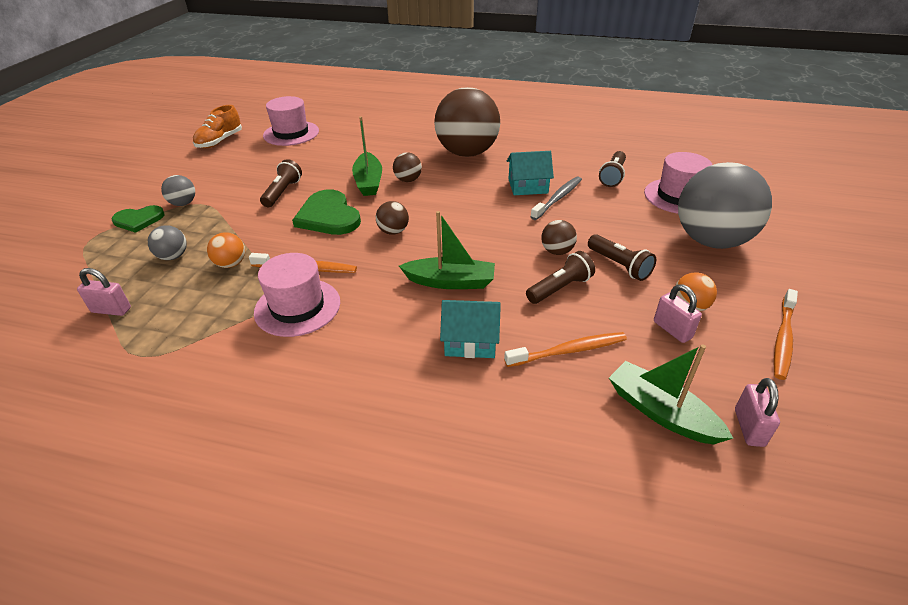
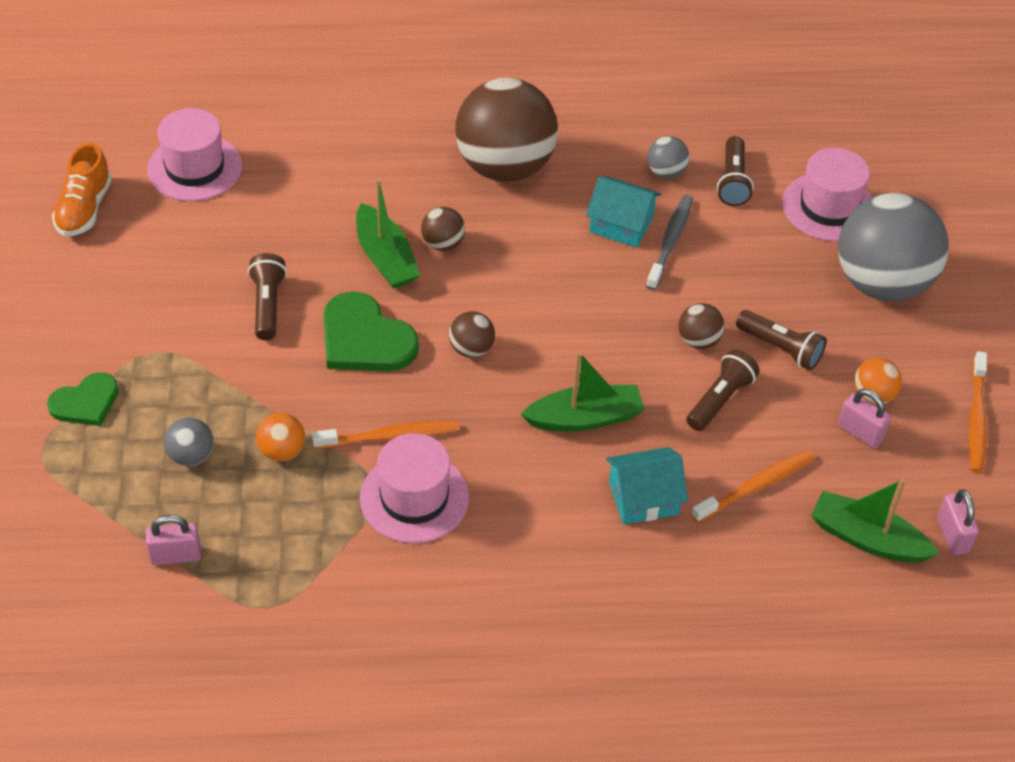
camera: 20 degrees left, 10 degrees up
grey ball [161,175,195,206] -> grey ball moved to [647,136,690,179]
turquoise house [507,151,554,195] -> turquoise house turned 45 degrees clockwise [586,176,661,248]

